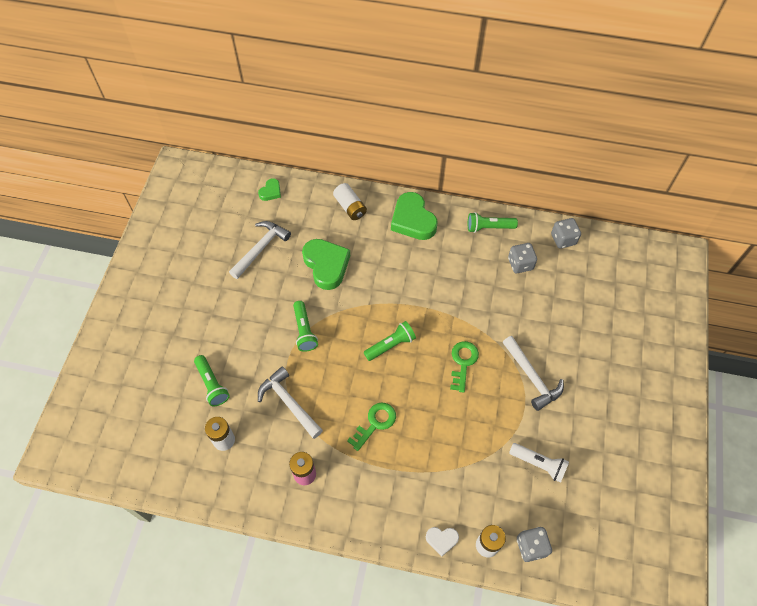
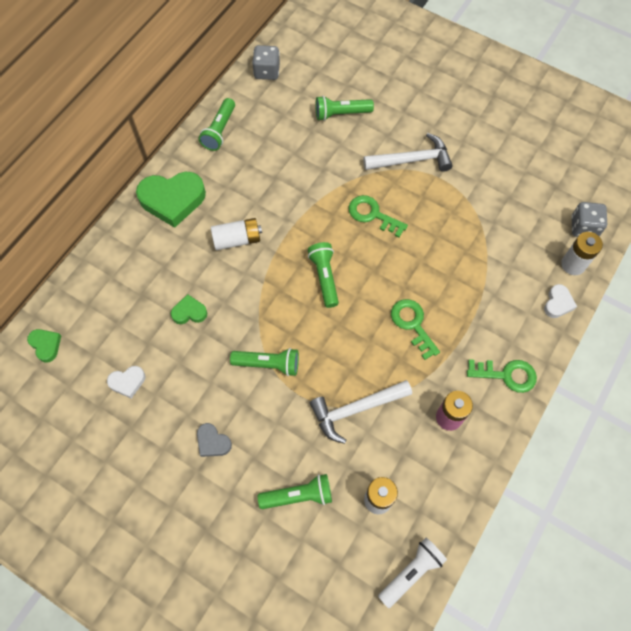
camera: 70 degrees left, 5 degrees up
white hammer [229,221,291,279] -> white heart [107,366,145,399]
green heart [302,239,350,290] -> green heart [171,294,207,324], size x0.49
white battery [333,183,367,220] -> white battery moved to [211,218,262,250]
grey dice [508,243,537,273] -> none
white flashlight [509,443,569,483] -> white flashlight moved to [378,538,447,608]
none -> grey heart [197,423,232,457]
none -> green flashlight [316,96,374,121]
none -> green key [467,359,537,393]

